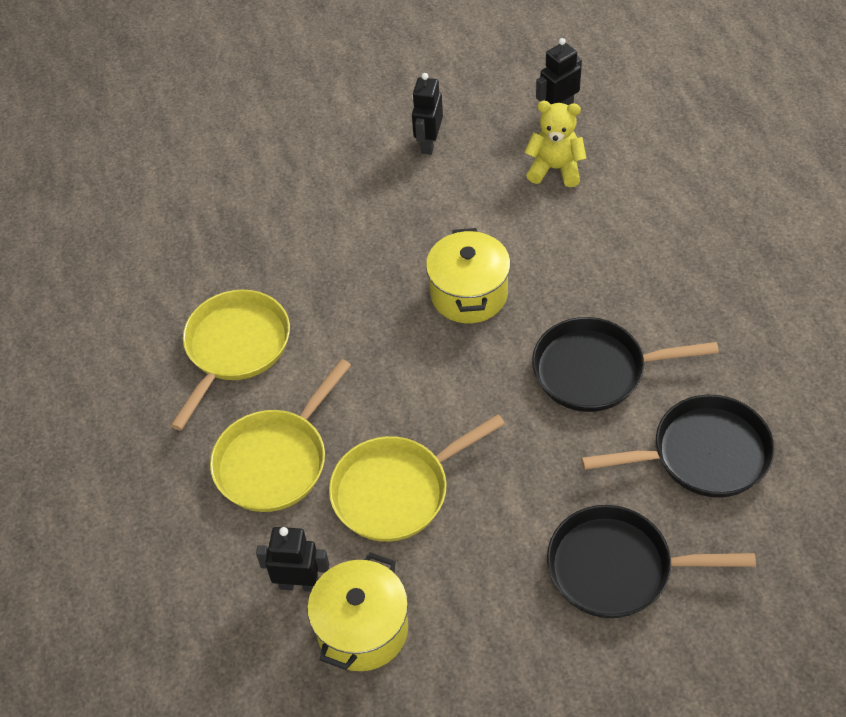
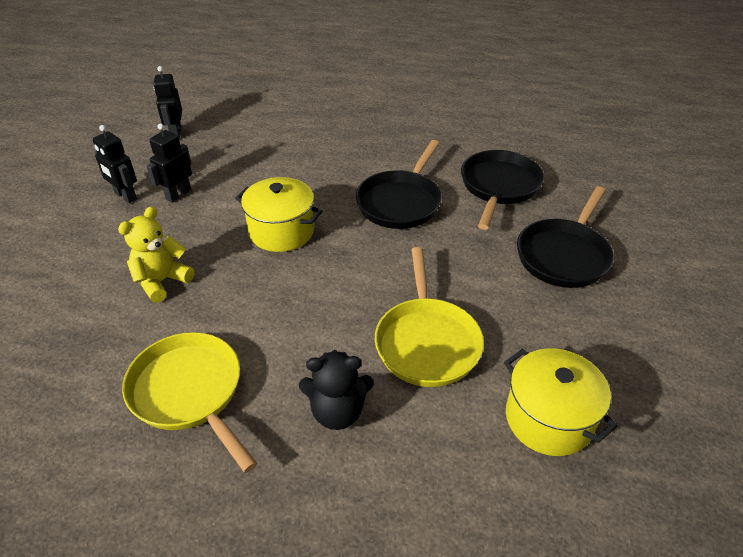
camera: 65 degrees left, 10 degrees down
yellow pan [210,359,351,512] -> black teddy bear [299,350,374,430]
black robot [256,527,329,592] -> black robot moved to [146,123,192,203]
yellow teddy bear [525,101,587,187] -> yellow teddy bear moved to [118,206,194,303]

